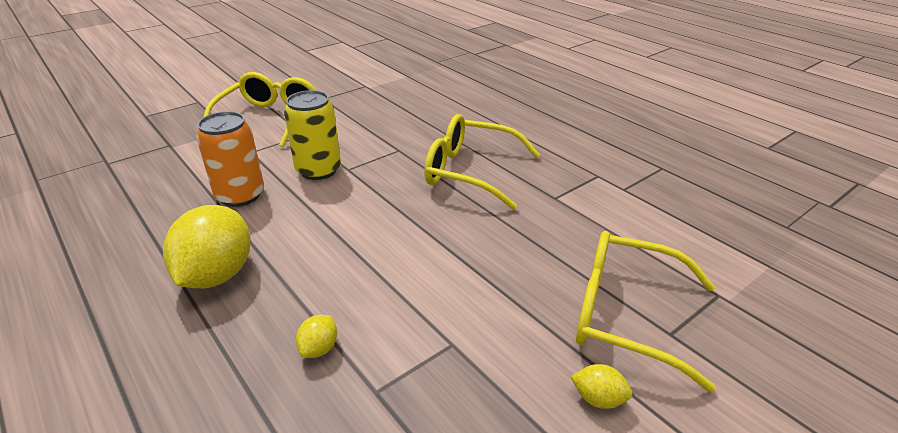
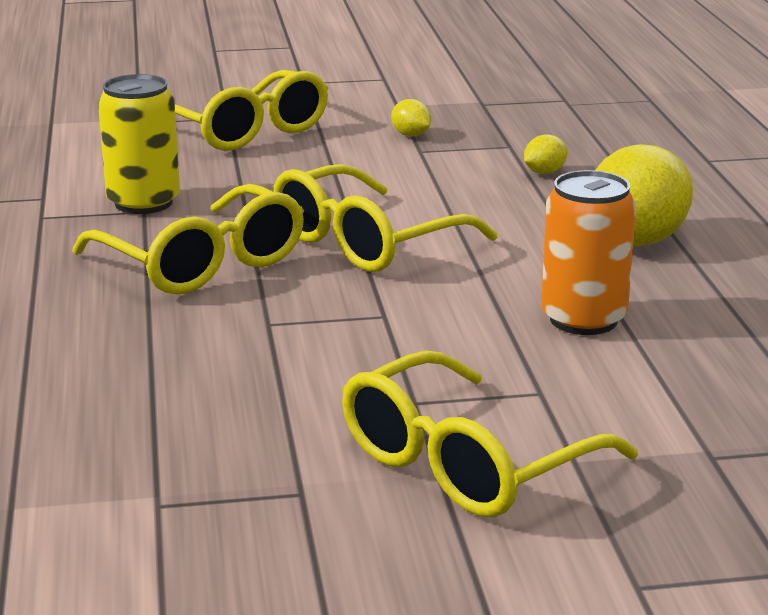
camera: 150 degrees left, 10 degrees down
yellow can [284,90,341,180] -> yellow can moved to [98,74,180,214]
yellow lemon [571,364,632,409] -> yellow lemon moved to [391,99,431,137]
none -> yellow glasses [273,164,498,272]

